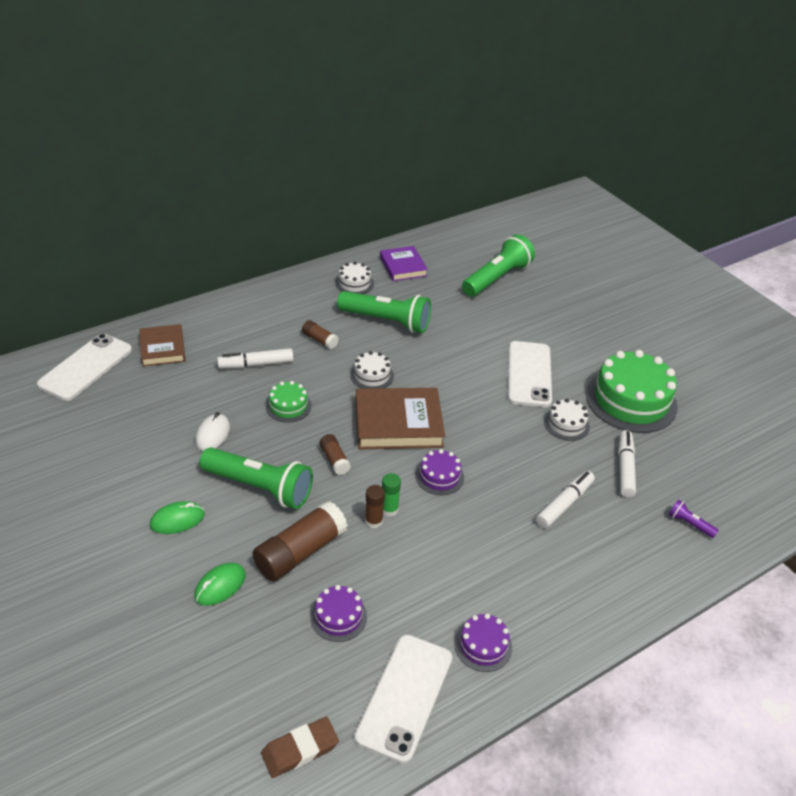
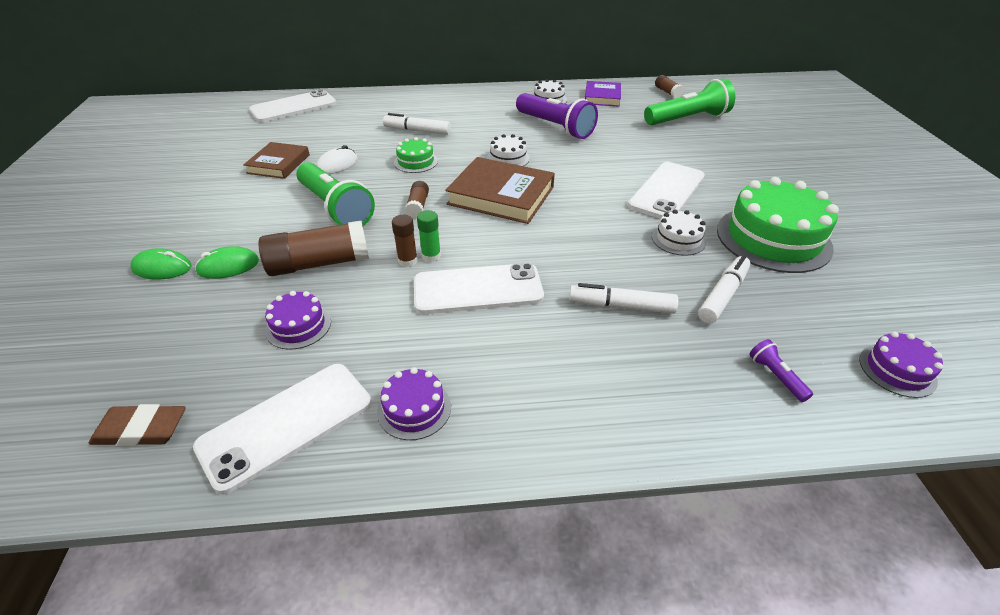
camera: 30 degrees right, 0 degrees up
brown book [139,324,186,367] -> brown book moved to [243,142,310,179]
green mouse [150,501,205,534] -> green mouse moved to [130,249,192,279]
brown glue stick [302,320,338,349] -> brown glue stick moved to [655,75,684,98]
green flashlight [337,291,431,333] -> purple flashlight [516,93,598,139]
purple cake [415,449,464,495] -> purple cake moved to [859,332,943,398]
white marker [536,471,595,528] -> white marker turned 150 degrees counterclockwise [569,283,678,314]
none -> white phone [414,263,544,314]

